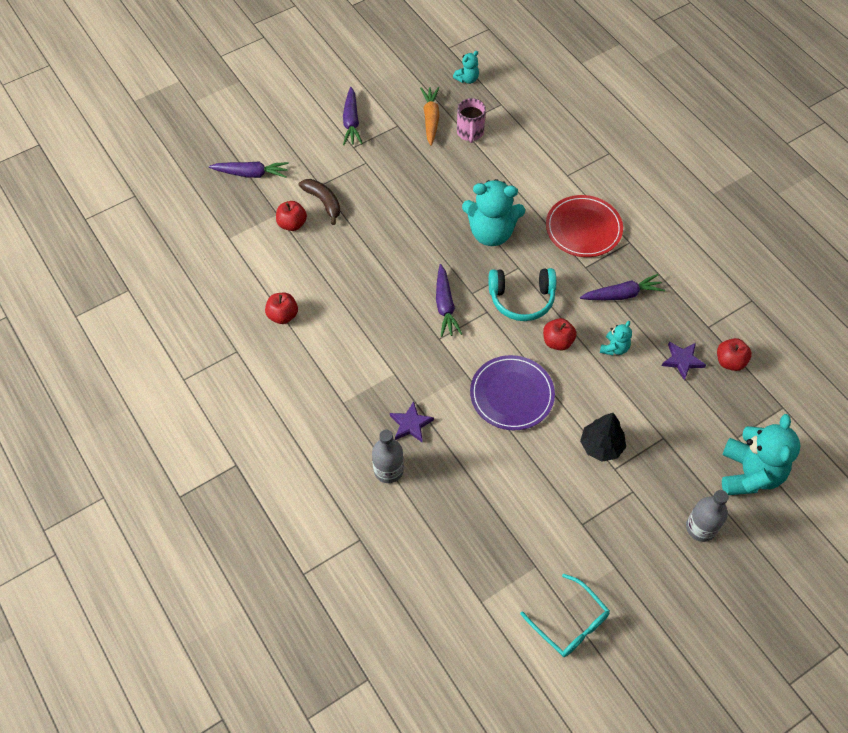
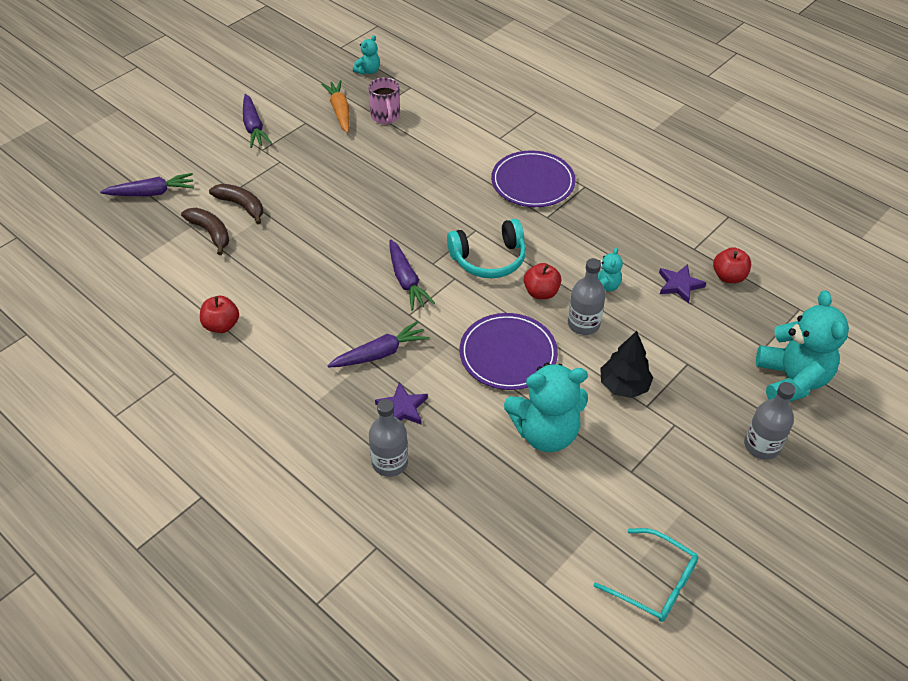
camera: 15 degrees left, 10 degrees down
red apple [276,201,307,231] -> brown banana [181,208,230,255]
turquoise teddy bear [462,179,525,246] -> turquoise teddy bear moved to [504,363,588,452]
red plate [546,195,623,257] -> purple plate [491,150,576,207]
purple carrot [580,274,665,300] -> purple carrot moved to [327,321,429,367]
none -> grey bottle [568,258,606,335]

